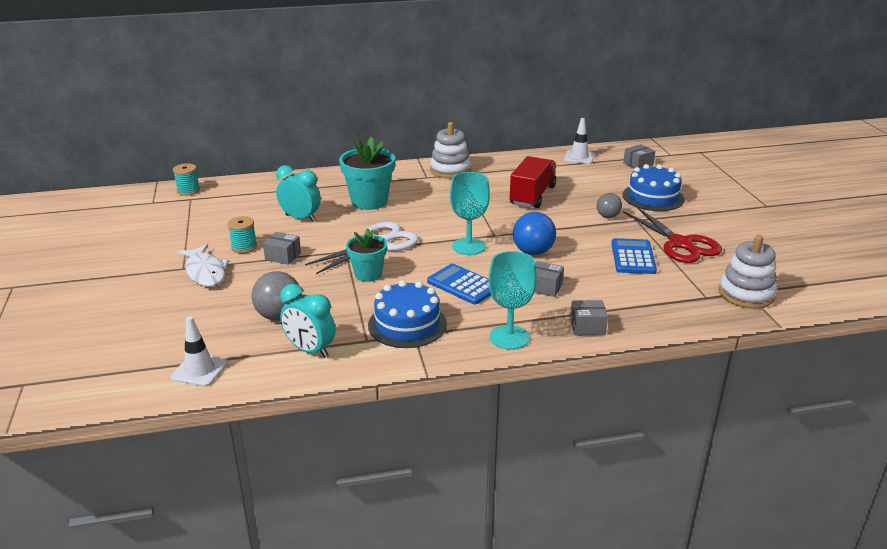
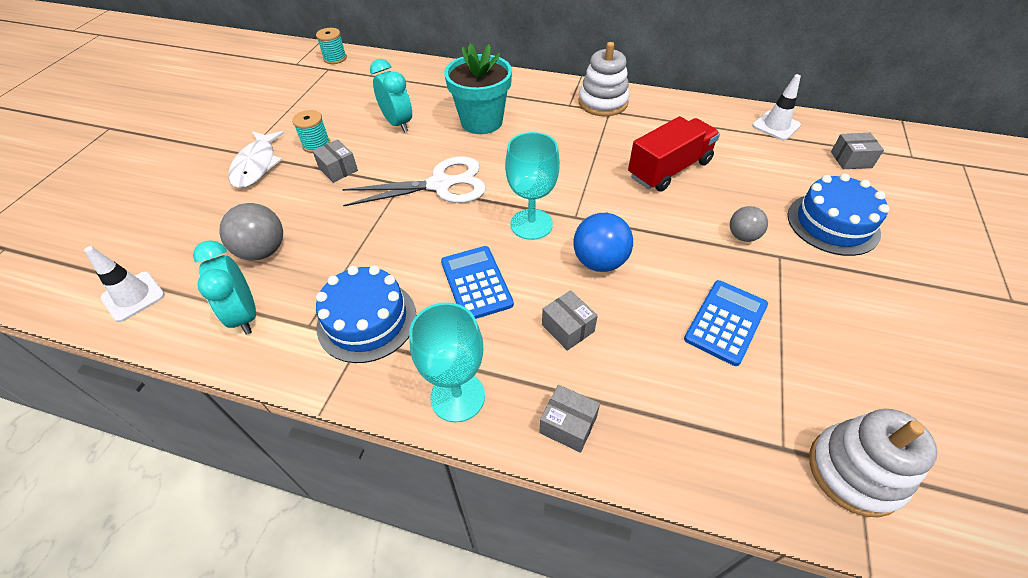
camera: 30 degrees right, 20 degrees up
turquoise flower pot [346,228,387,282] -> none
red scissors [622,206,722,263] -> none

